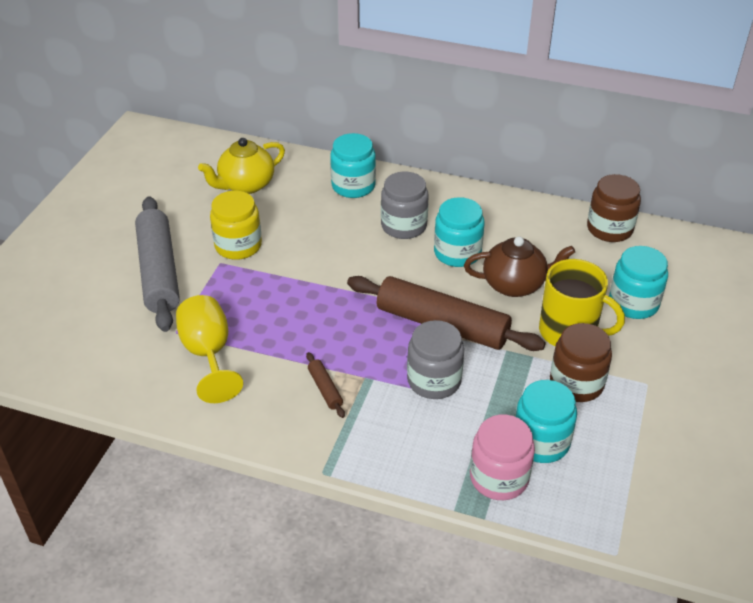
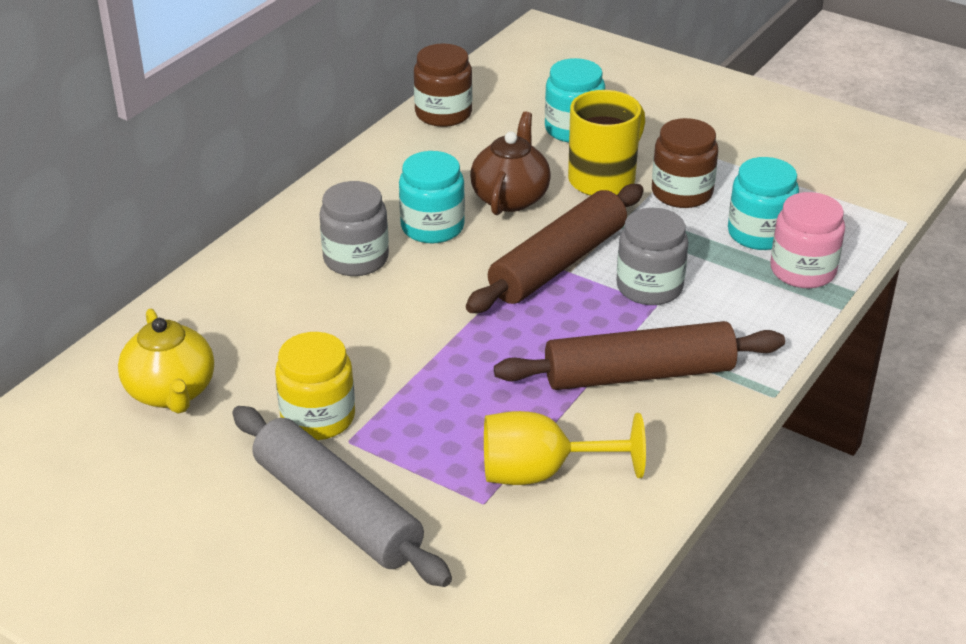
camera: 75 degrees left, 5 degrees down
grey rolling pin [135,196,180,332] -> grey rolling pin turned 45 degrees clockwise [232,406,452,587]
brown rolling pin [306,352,345,418] -> brown rolling pin [494,321,785,390], size x2.44
turquoise jar [330,133,376,198] -> none

